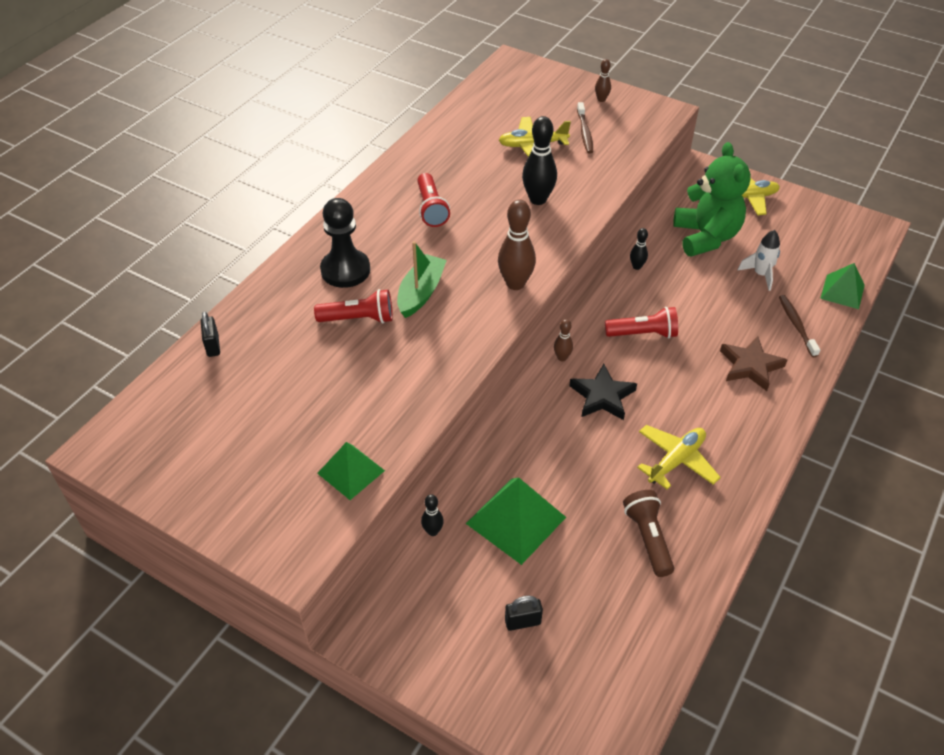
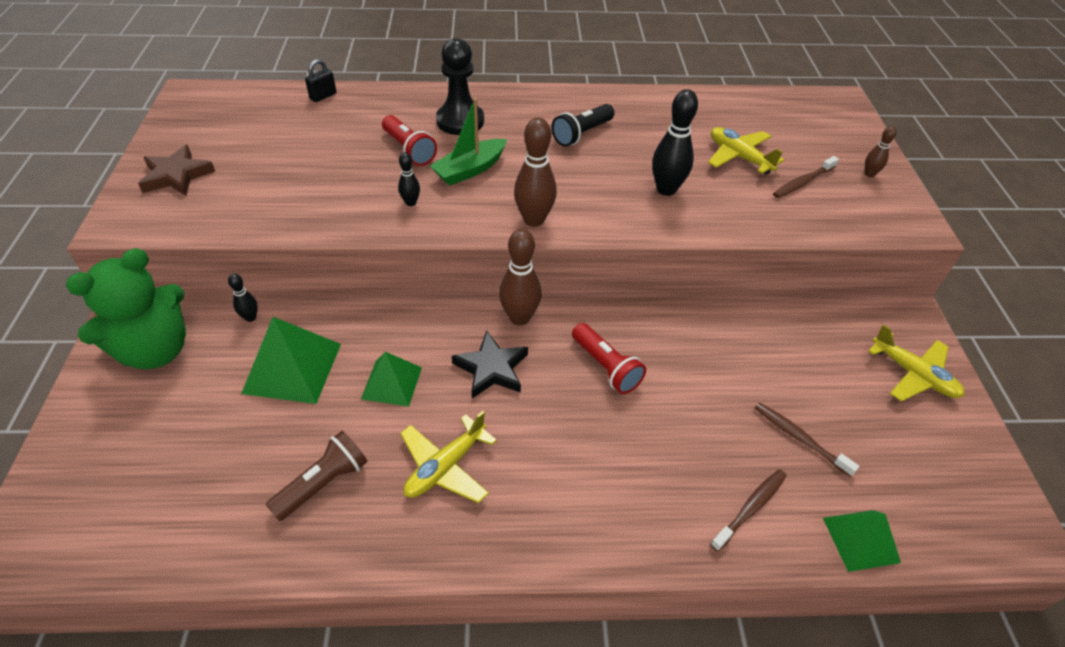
camera: 55 degrees right, 0 degrees up
green pyramid [317,442,385,500] -> green pyramid moved to [361,352,422,407]
green boat [397,241,447,318] -> green boat turned 150 degrees clockwise [430,98,507,185]
red flashlight [417,173,450,227] -> black flashlight [552,104,615,146]
black padlock [505,596,543,631] -> none
brown bowling pin [554,319,573,361] -> brown bowling pin [499,229,542,326], size x1.91
black bowling pin [630,228,648,270] -> black bowling pin moved to [398,152,420,206]
yellow plane [637,425,721,489] -> yellow plane turned 120 degrees clockwise [400,411,497,503]
green teddy bear [673,142,751,257] -> green teddy bear moved to [66,249,186,369]
brown star [720,336,787,391] -> brown star moved to [138,145,215,196]
white rocket [737,230,780,291] -> brown toothbrush [755,402,859,477]

